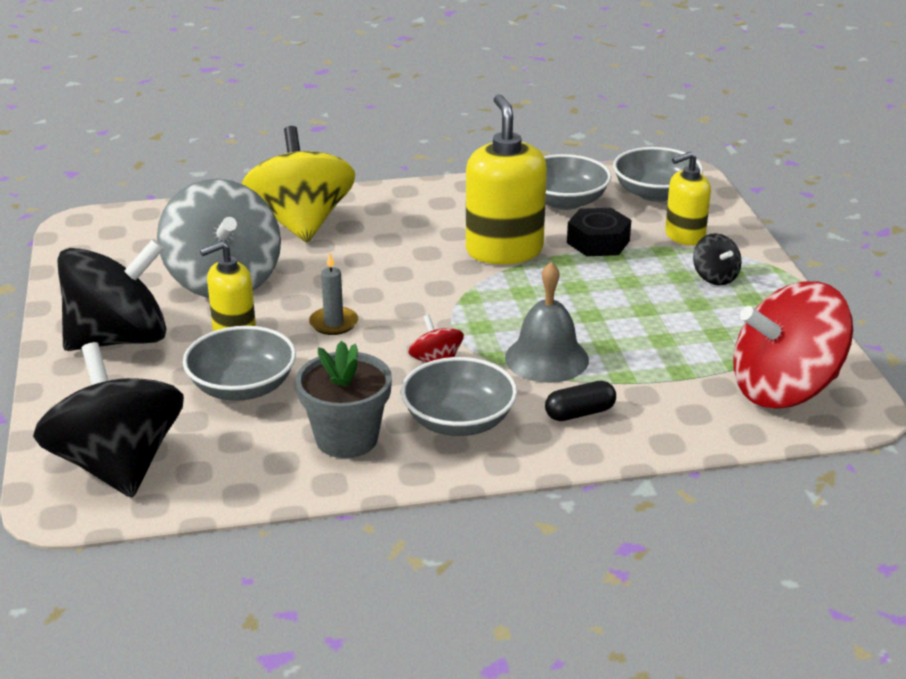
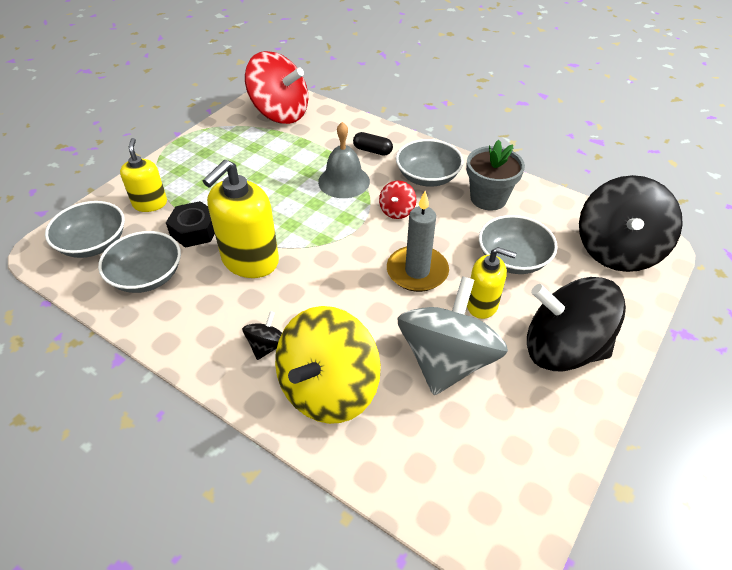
camera: 135 degrees left, 15 degrees up
grey candle [309,253,358,335] -> grey candle [387,191,449,292], size x1.71
yellow soap dispenser [665,152,711,245] -> yellow soap dispenser turned 120 degrees counterclockwise [120,138,167,212]
black spinning top [693,233,742,285] -> black spinning top moved to [242,311,282,360]

